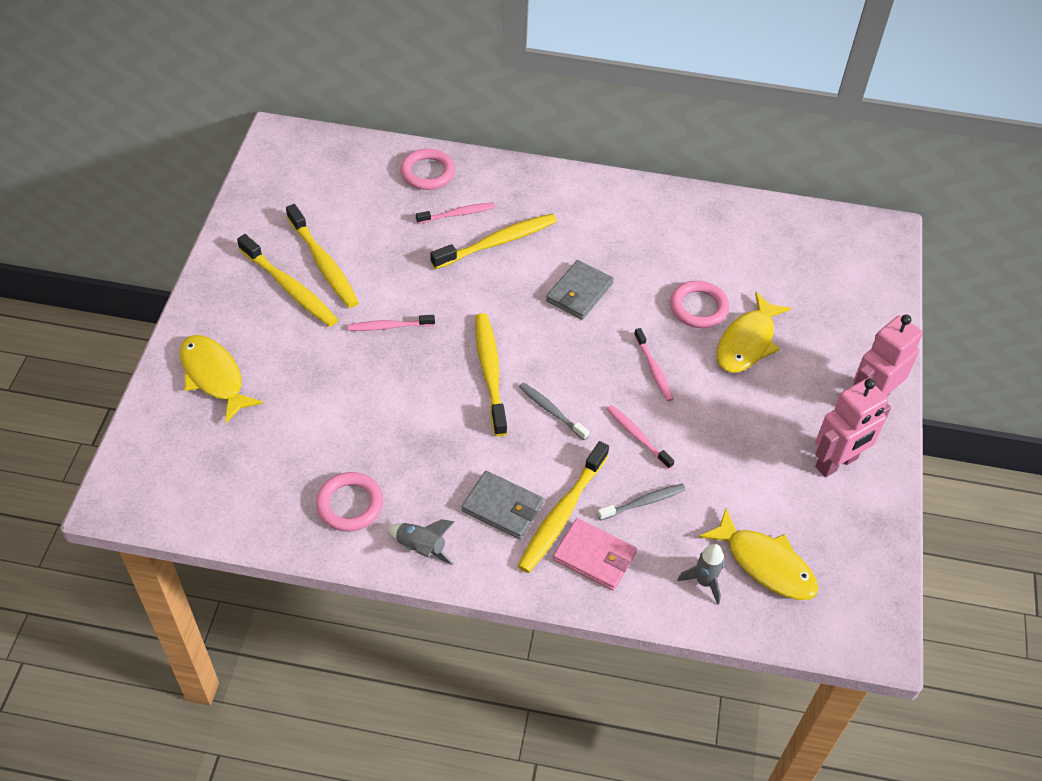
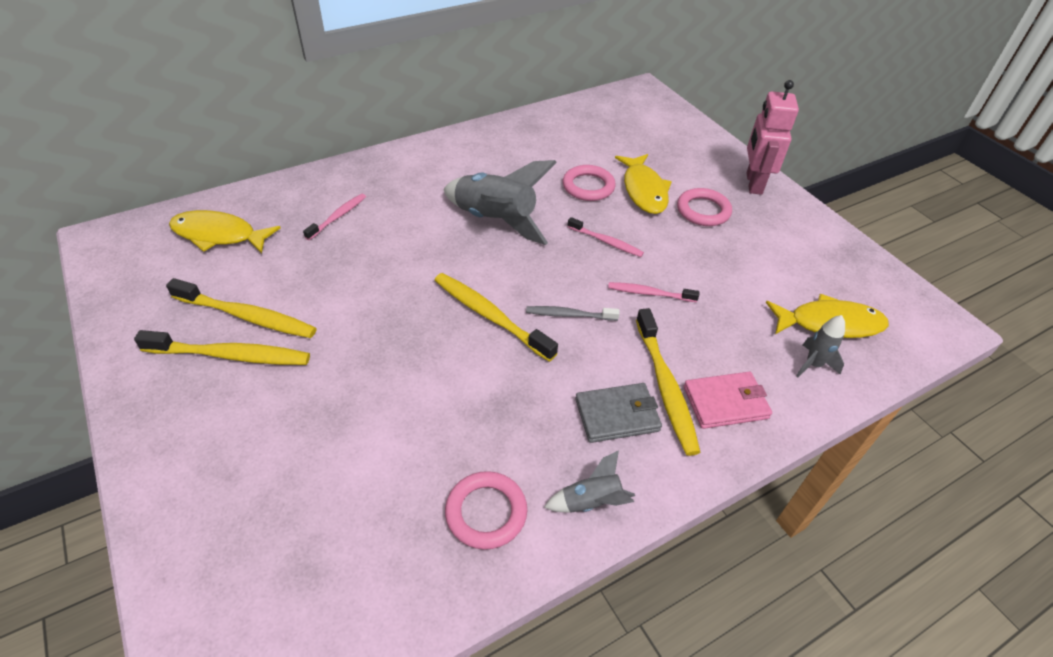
camera: 40 degrees left, 5 degrees down
yellow fish [180,335,263,423] -> yellow fish moved to [169,210,281,254]
pink toothbrush [348,315,435,331] -> none
pink ring [400,149,455,190] -> pink ring moved to [677,188,732,226]
yellow toothbrush [430,214,557,269] -> none
grey wallet [546,260,614,319] -> grey rocket [443,160,557,245]
grey toothbrush [597,484,686,521] -> none
pink robot [815,379,891,477] -> none

